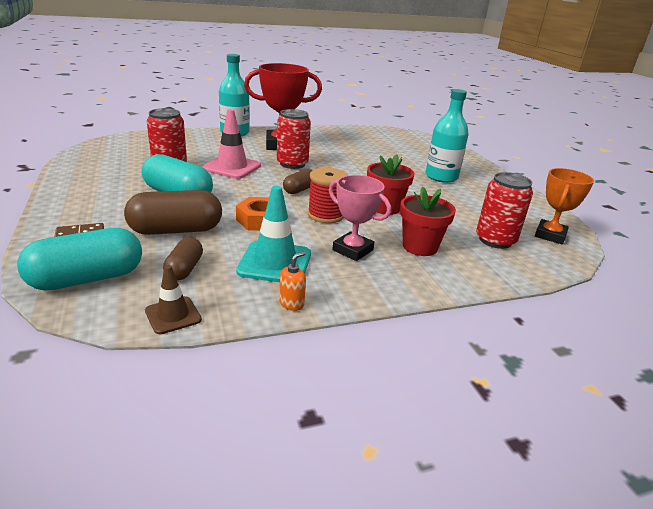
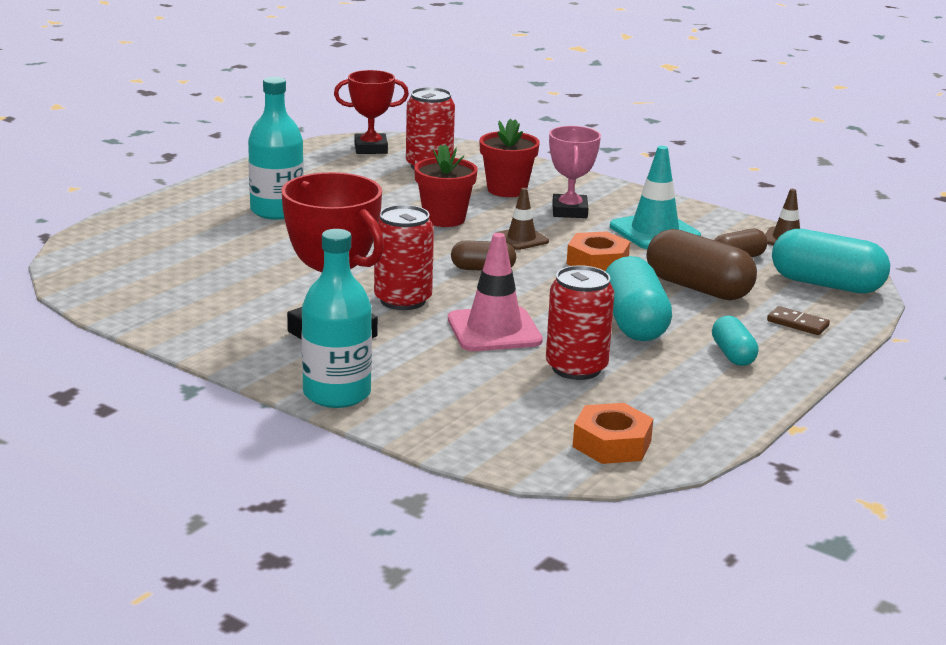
camera: 125 degrees left, 5 degrees down
orange soap dispenser [279,251,306,311] -> none
red spool [308,168,348,223] -> brown traffic cone [496,188,549,250]
orange trophy [535,168,594,244] -> red trophy [334,70,409,154]
none -> orange nut [573,403,654,464]
none -> turquoise capsule [712,316,759,366]

